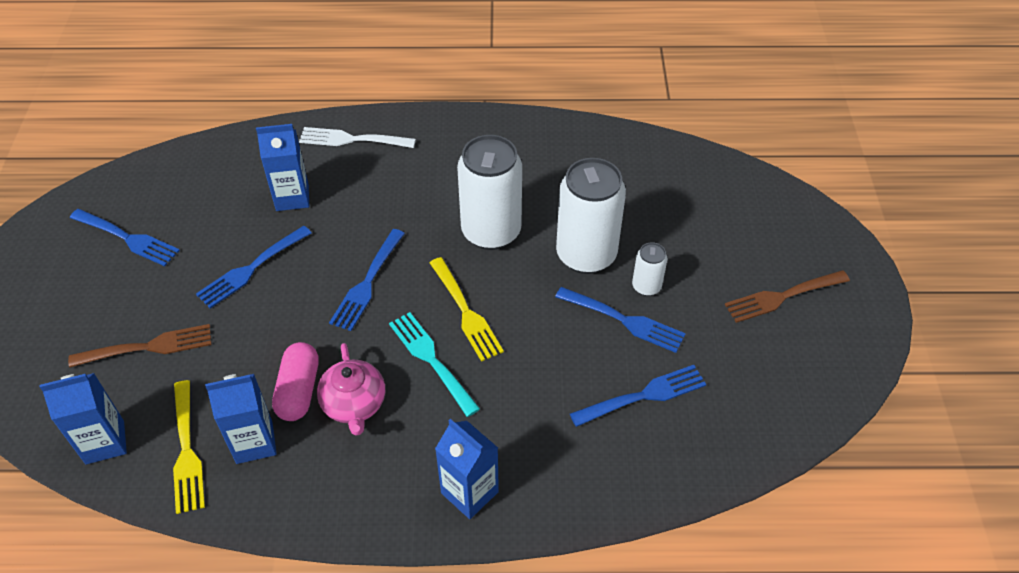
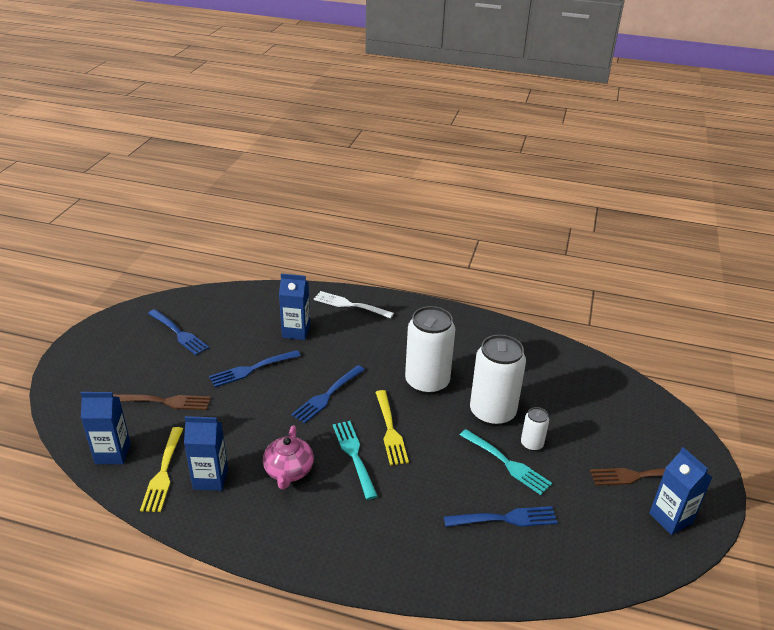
camera: 15 degrees right, 15 degrees down
pink capsule [272,342,319,421] -> none
blue carton [435,419,499,519] -> blue carton moved to [649,447,712,535]
blue fork [555,287,686,353] -> turquoise fork [460,429,552,495]

